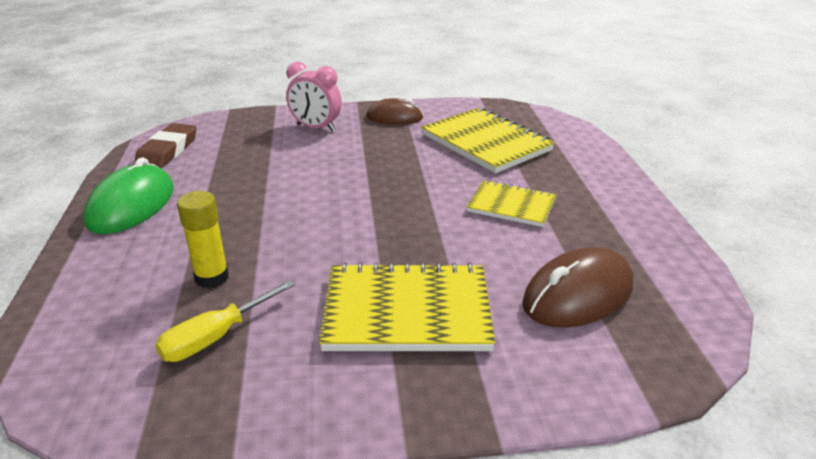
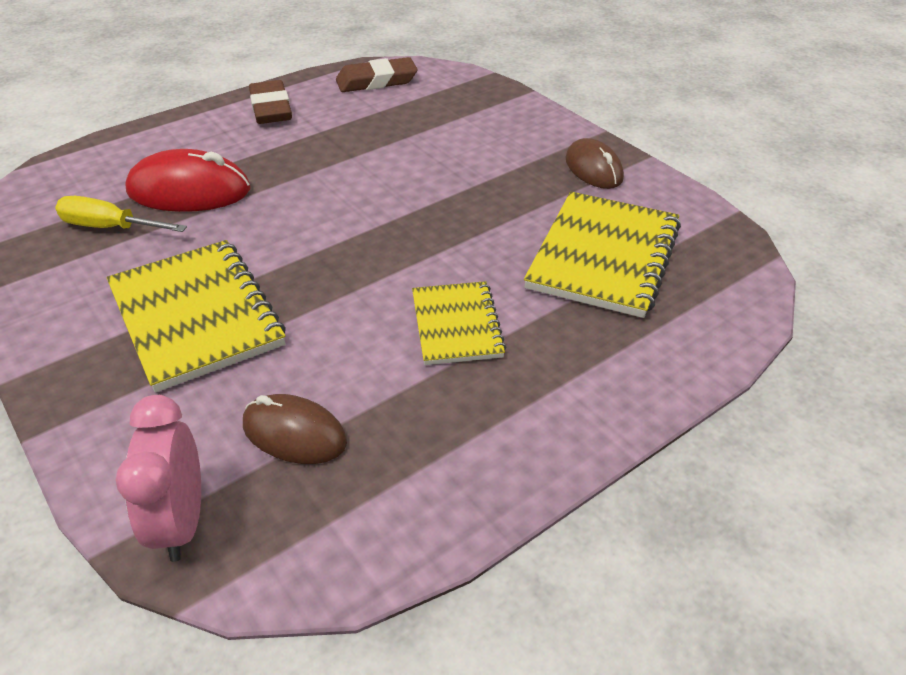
camera: 60 degrees right, 10 degrees up
green mouse [84,157,174,234] -> brown eraser [249,80,292,124]
yellow glue stick [177,191,229,288] -> red mouse [125,149,250,212]
pink clock [286,62,342,132] -> pink clock moved to [116,395,201,562]
brown mouse [522,247,633,327] -> brown mouse [243,394,347,464], size x0.66

